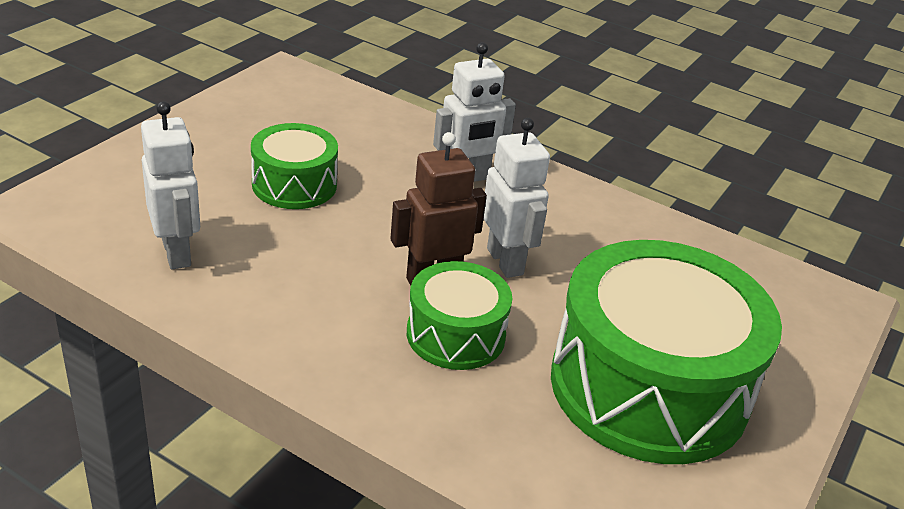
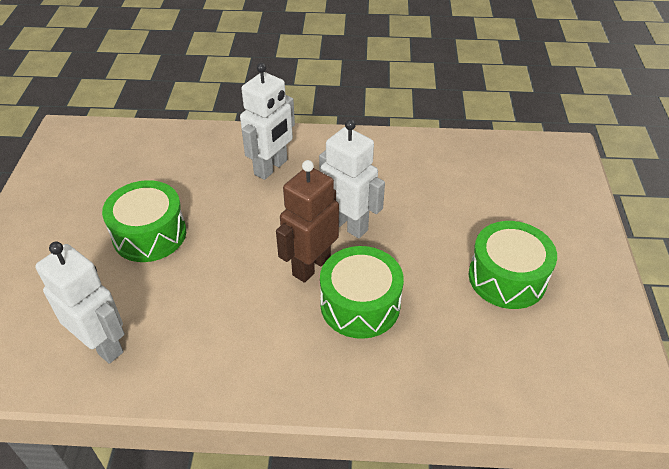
camera: 25 degrees left, 10 degrees up
green drum [551,240,782,464] -> green drum [469,221,557,309], size x0.52

